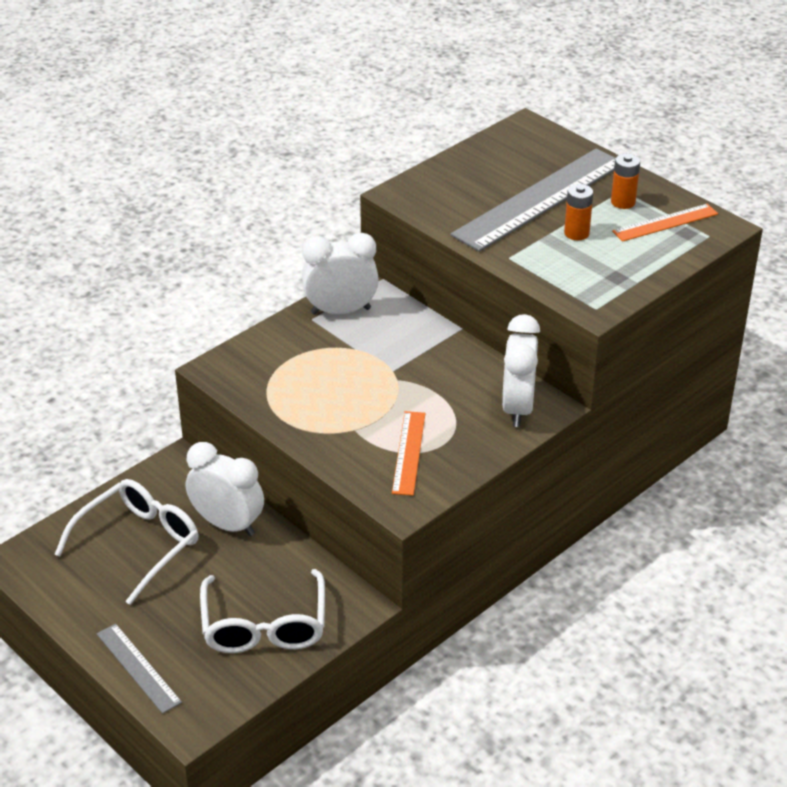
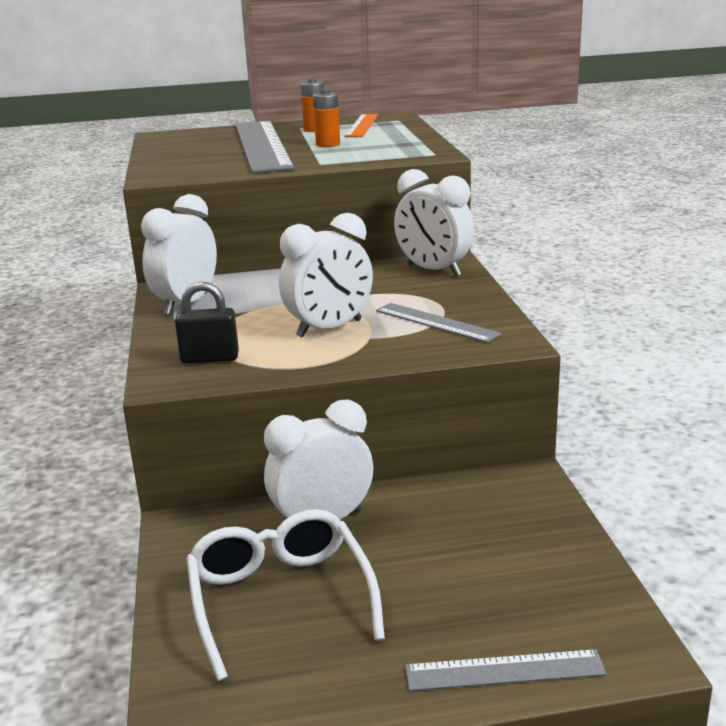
camera: 55 degrees left, 15 degrees down
white glasses [200,569,325,653] -> none
orange ruler [392,411,425,496] -> grey ruler [376,303,502,343]
none -> black padlock [175,282,239,364]
none -> white clock [279,213,373,338]

